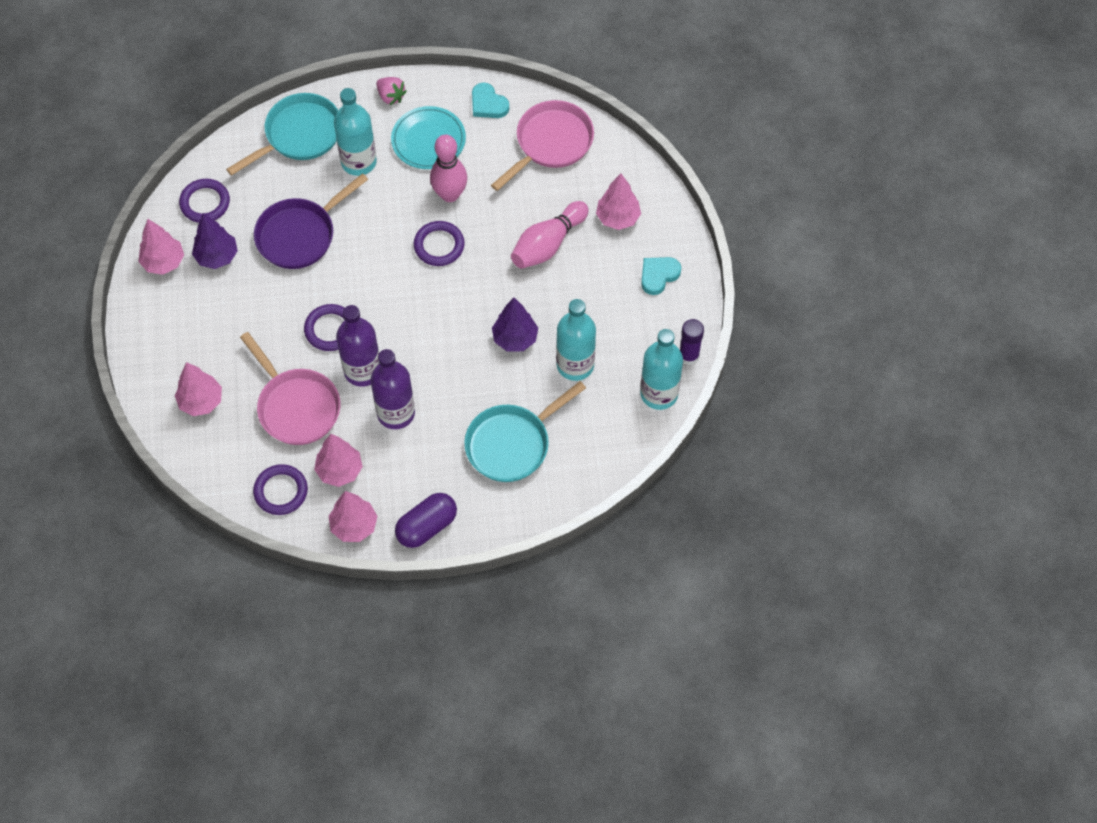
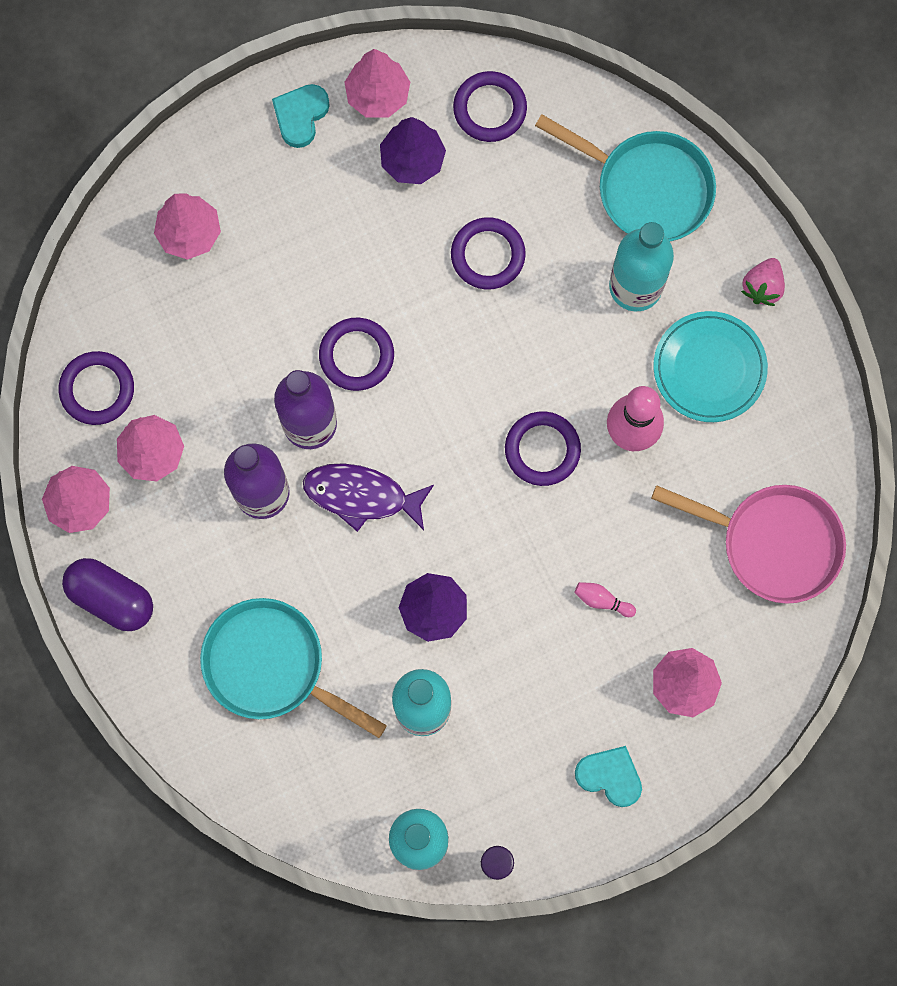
camera: 70 degrees right, 15 degrees up
pink pan [240,332,340,445] -> none
purple pan [254,173,368,269] -> purple ring [451,217,526,290]
turquoise heart [472,82,509,118] -> turquoise heart moved to [272,84,330,148]
pink bowling pin [511,201,589,269] -> pink bowling pin [574,582,636,617], size x0.43
none -> purple fish [303,463,434,532]

